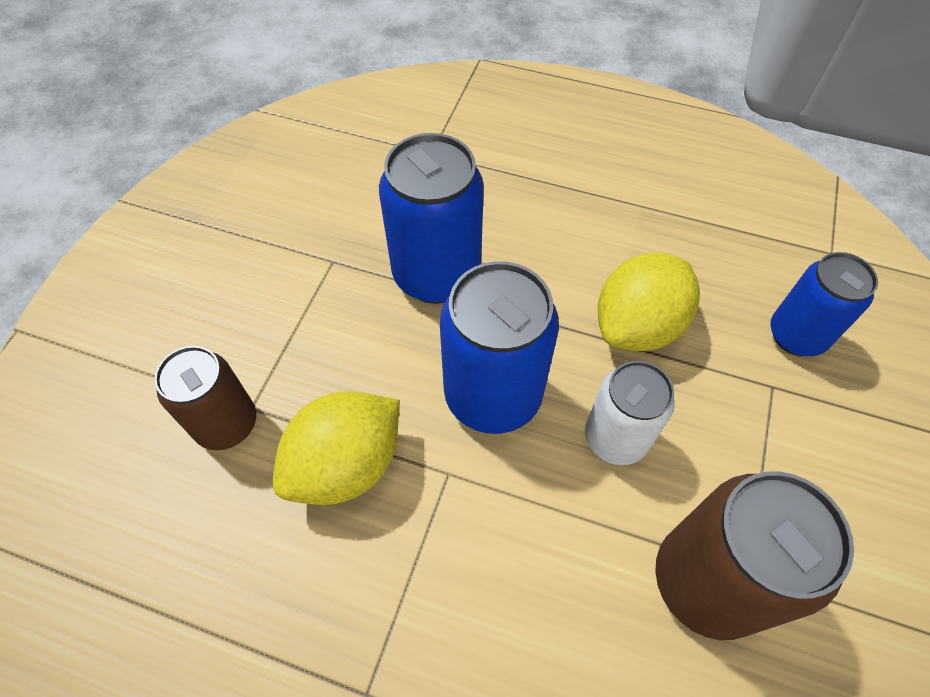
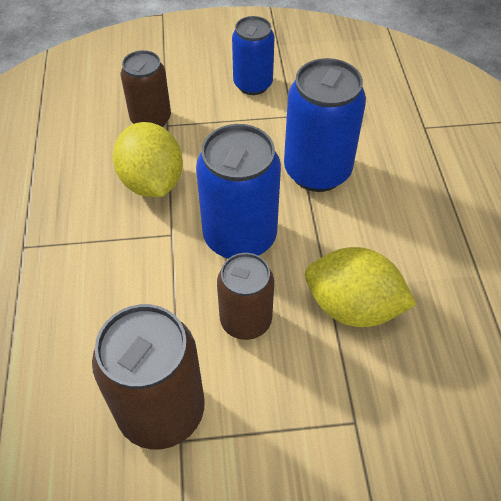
camera: 65 degrees right, 5 degrees down
yellow lemon [273,392,400,505] -> yellow lemon turned 45 degrees clockwise [113,122,183,197]
white can [585,361,675,465] -> brown can [217,253,274,340]
blue can [770,252,878,356] -> blue can moved to [232,16,275,95]

